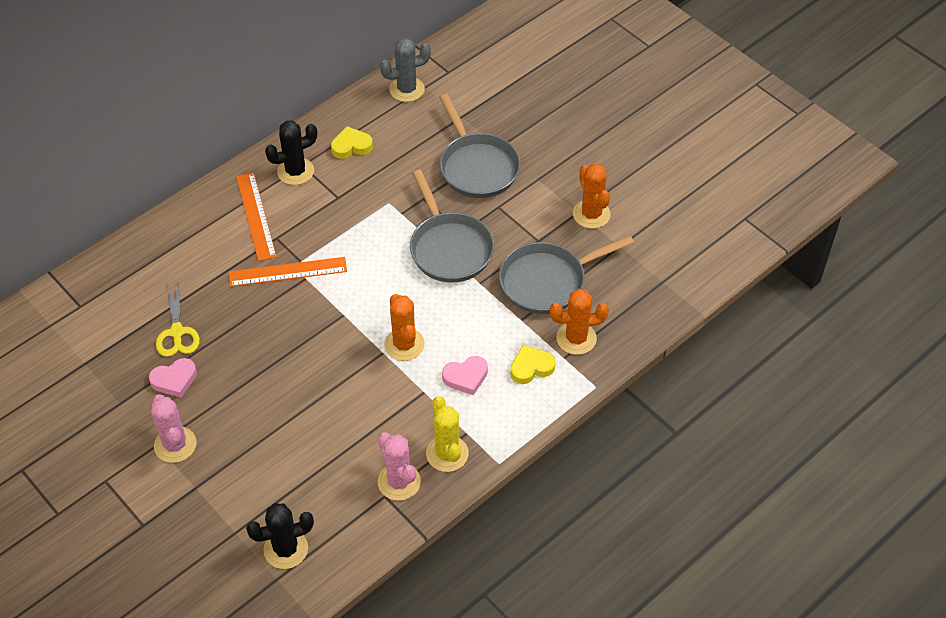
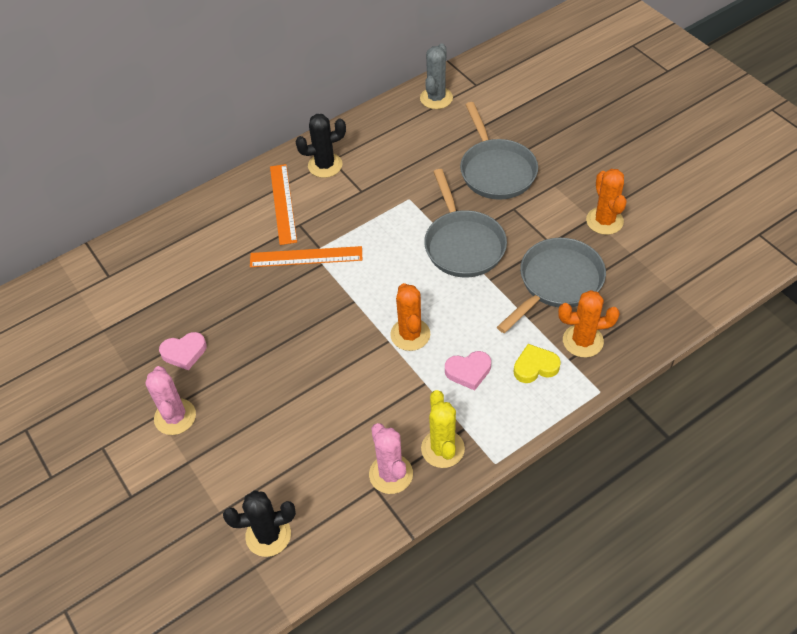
camera: 10 degrees right, 0 degrees up
yellow scissors [156,283,200,357] -> none
yellow heart [331,126,373,159] -> none
grey cactus [380,38,431,102] -> grey cactus turned 60 degrees counterclockwise [420,43,453,109]
grey pan [499,235,634,314] -> grey pan turned 150 degrees clockwise [497,238,606,333]

